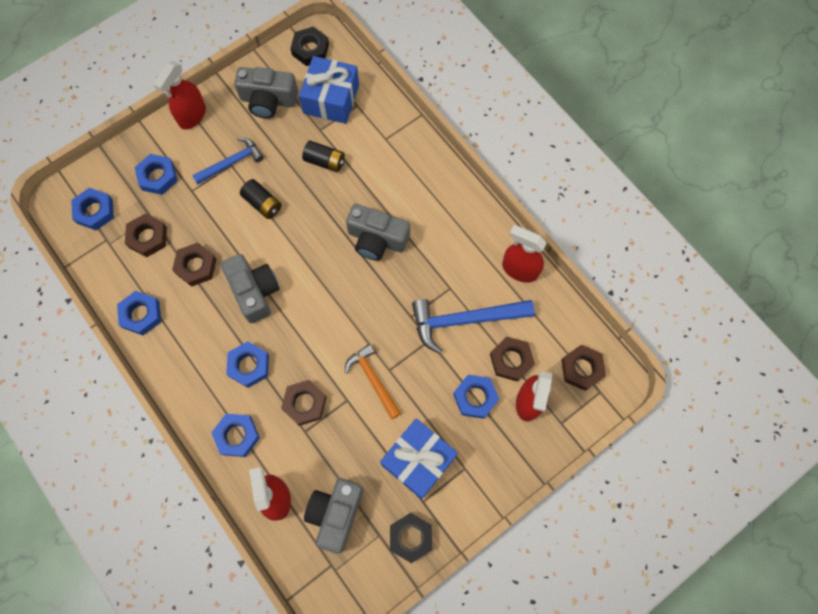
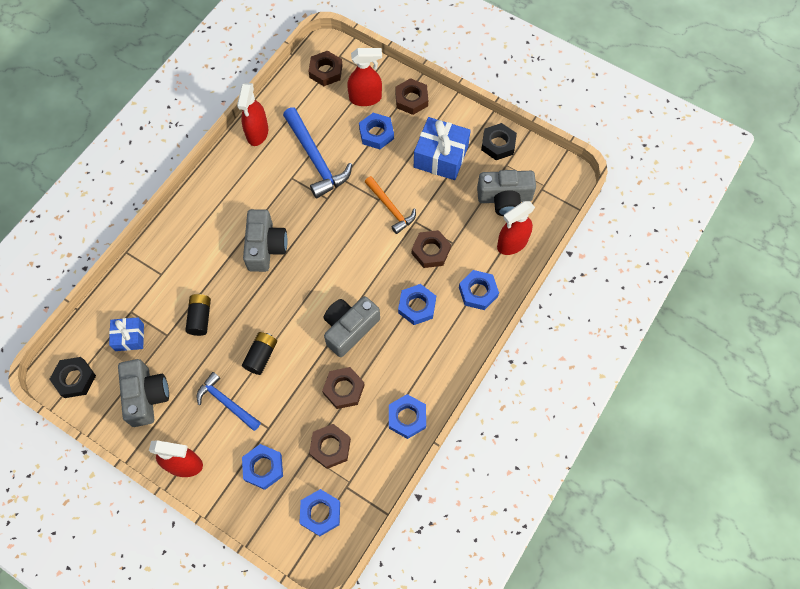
camera: 110 degrees left, 5 degrees down
blue gift [299,56,359,124] -> blue gift [109,317,144,351], size x0.58
orange hammer [345,344,401,419] -> orange hammer turned 75 degrees counterclockwise [365,176,416,234]
brown nut [490,337,535,382] -> brown nut moved to [395,78,428,115]

